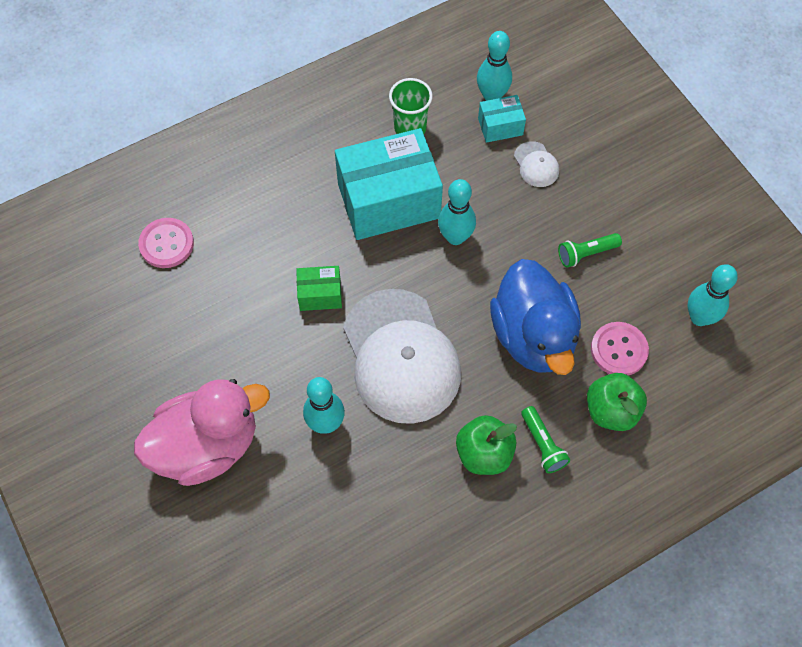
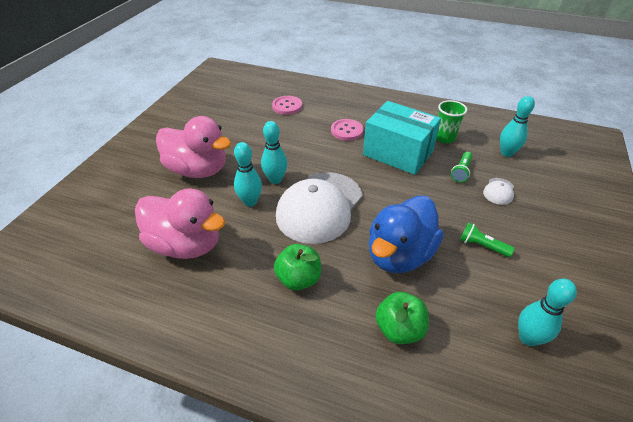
camera: 50 degrees right, 20 degrees down
green box [296,266,342,311] -> none
turquoise bowling pin [438,179,476,245] -> turquoise bowling pin moved to [261,121,287,184]
turquoise box [478,95,526,143] -> none
green flashlight [521,406,570,473] -> green flashlight moved to [451,152,472,183]
pink button [591,322,649,376] -> pink button moved to [331,119,363,141]
none -> pink duck [135,189,225,259]

